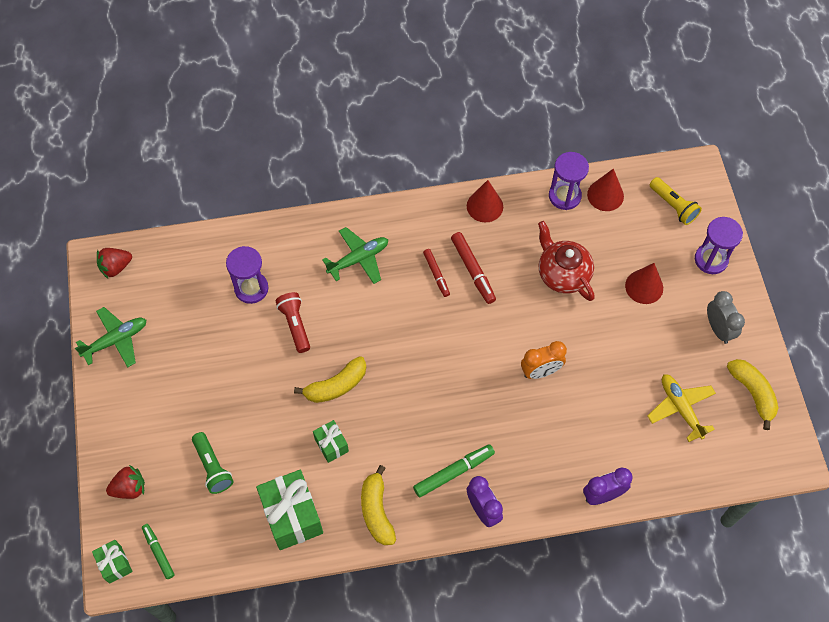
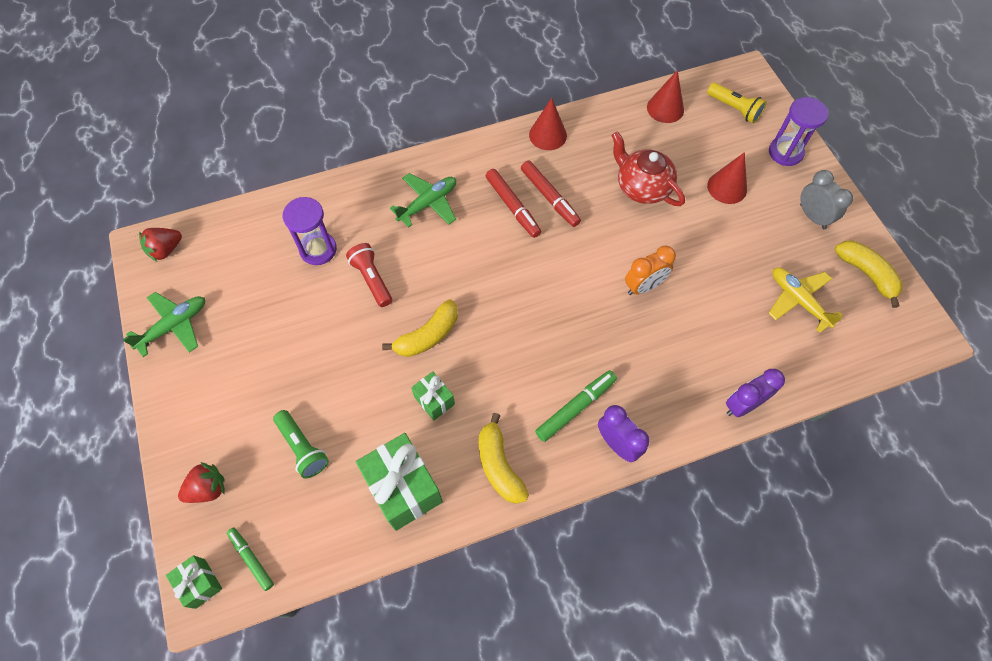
camera: 10 degrees left, 0 degrees up
red marker [423,249,450,297] -> red marker [486,169,541,238], size x1.52
purple hourglass [549,152,589,210] -> none

